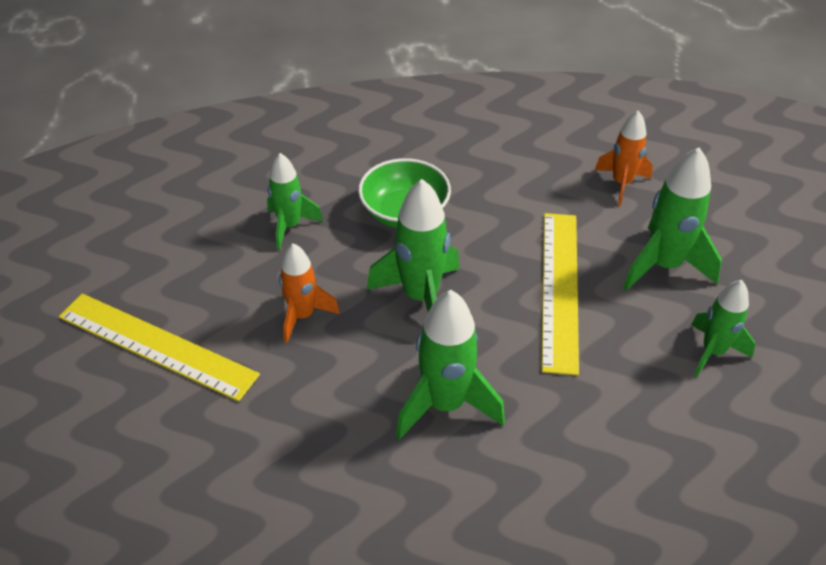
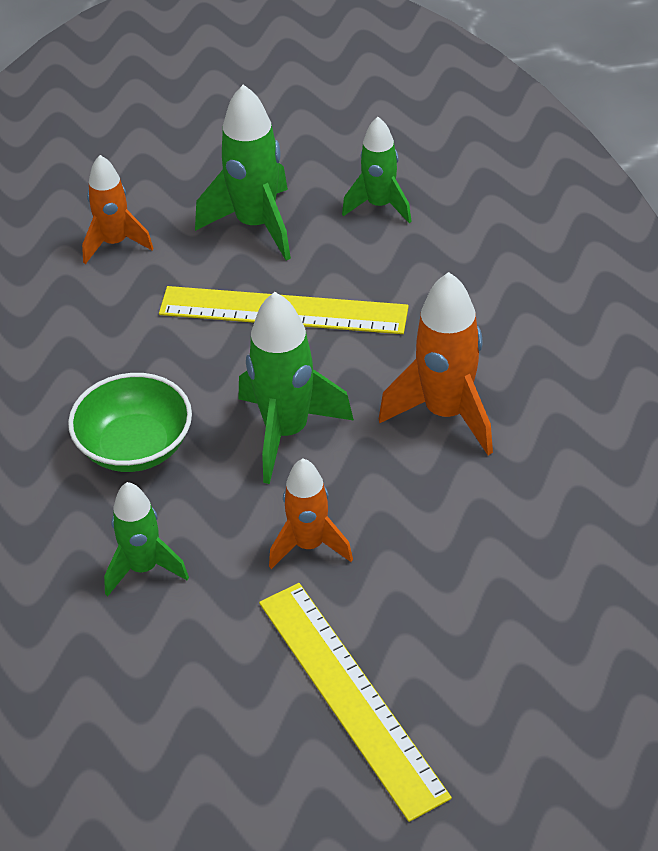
camera: 85 degrees left, 0 degrees up
yellow ruler [59,293,260,401] -> yellow ruler turned 60 degrees counterclockwise [259,583,452,822]
green rocket [396,290,505,440] -> orange rocket [379,272,493,455]

